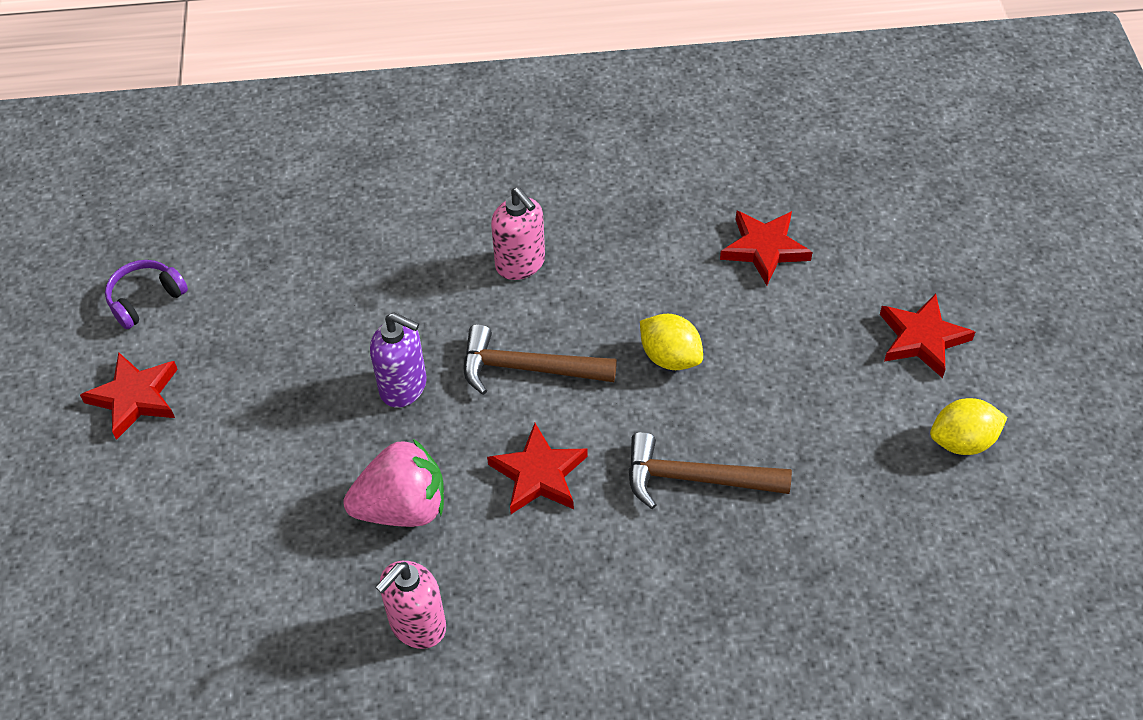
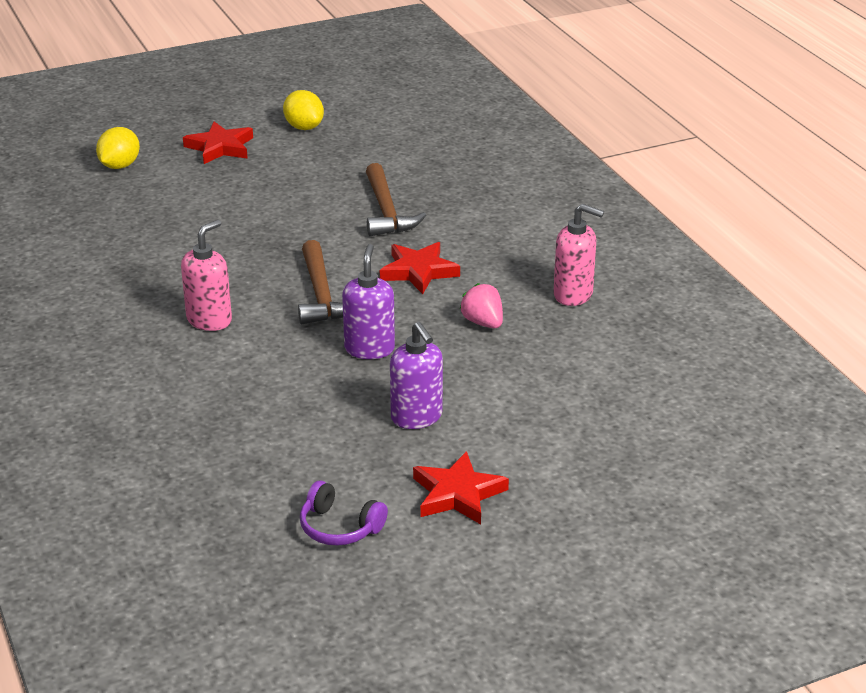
camera: 110 degrees left, 20 degrees down
pink strawberry [344,439,444,527] -> pink strawberry [460,283,503,328], size x0.60
yellow lemon [640,314,703,370] -> yellow lemon moved to [96,127,140,169]
red star [720,211,813,285] -> none
none -> purple soap dispenser [390,322,443,429]

